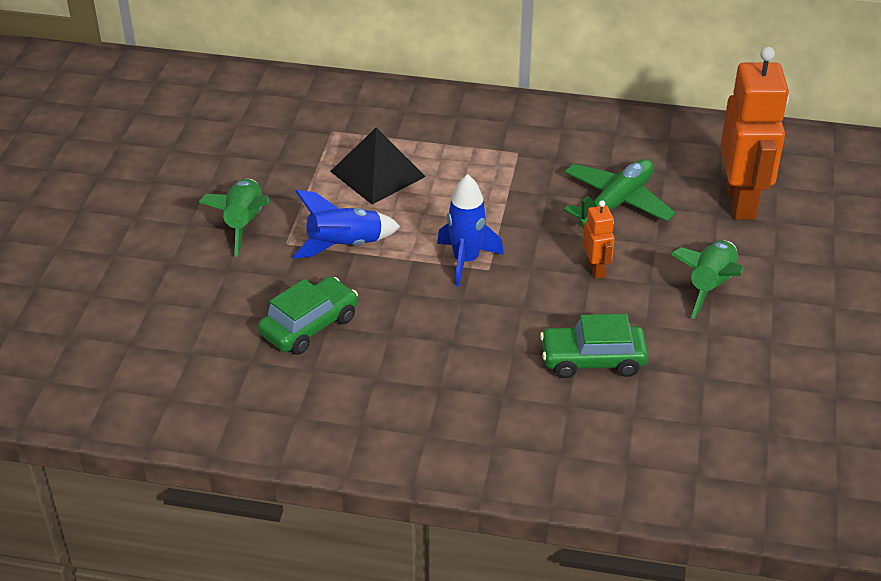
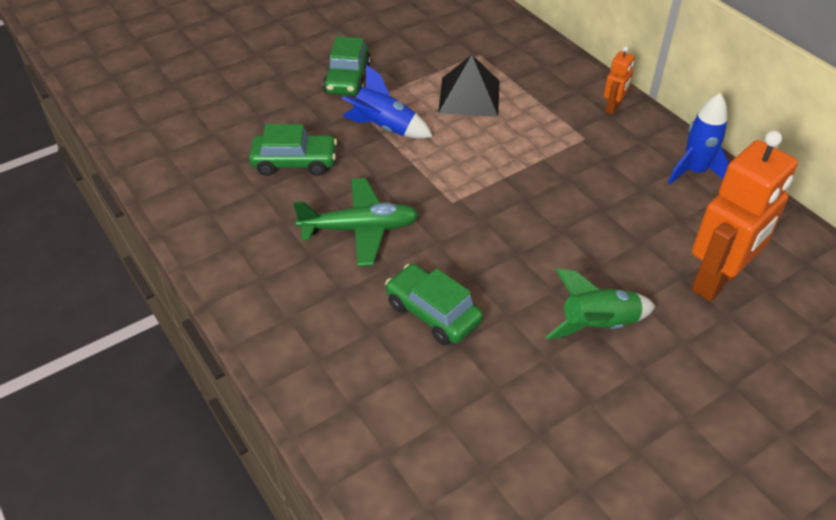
camera: 45 degrees right, 5 degrees up
green rocket [199,179,269,257] -> green car [323,37,371,95]
blue rocket [437,174,504,287] -> blue rocket moved to [668,93,729,184]
green plane [564,159,676,226] -> green plane moved to [293,178,419,266]
orange robot [583,200,615,279] -> orange robot moved to [604,46,634,115]

